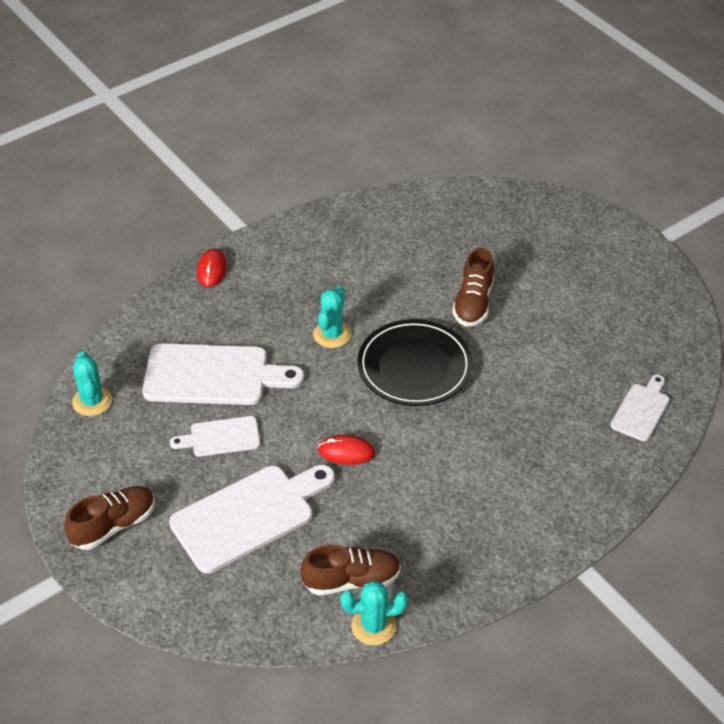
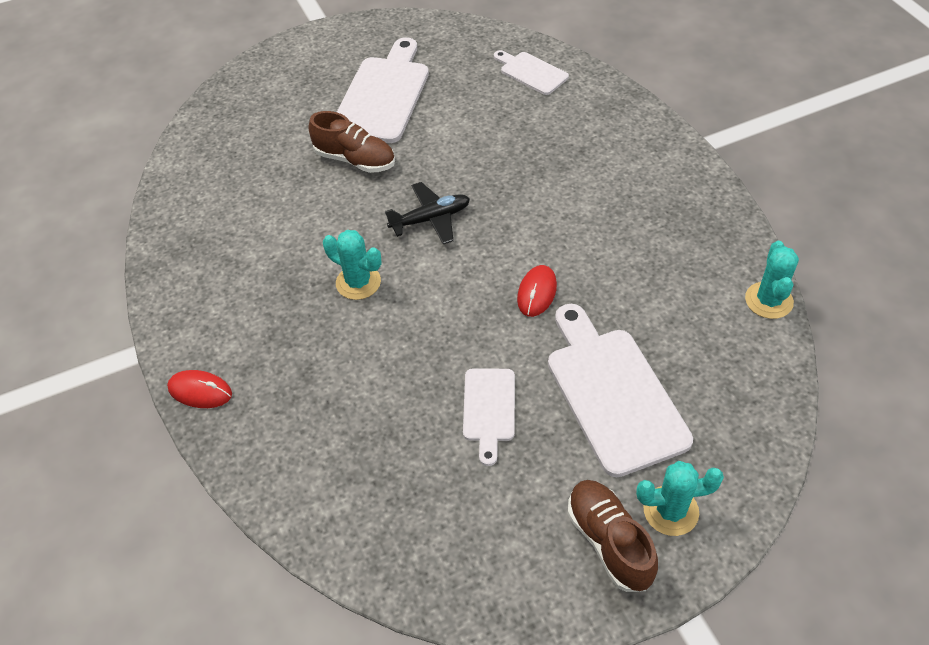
camera: 75 degrees left, 5 degrees up
turquoise cactus [72,351,112,416] -> turquoise cactus moved to [636,461,724,536]
white cutting board [142,343,304,405] -> white cutting board moved to [337,37,429,143]
brown shoe [301,545,401,596] -> none
black plate [358,319,472,406] -> black plane [385,182,470,244]

